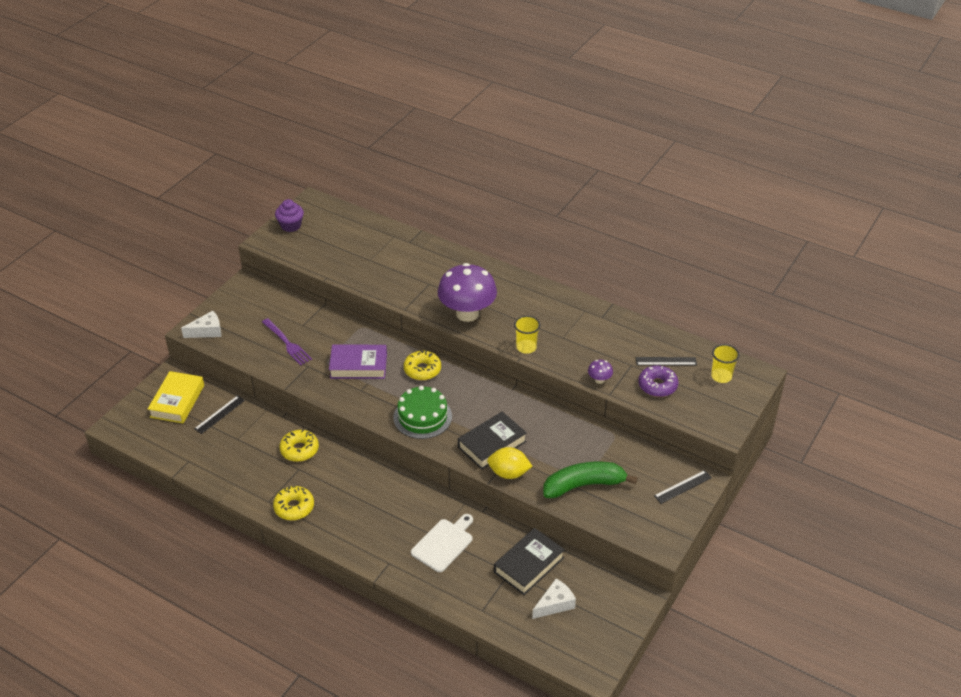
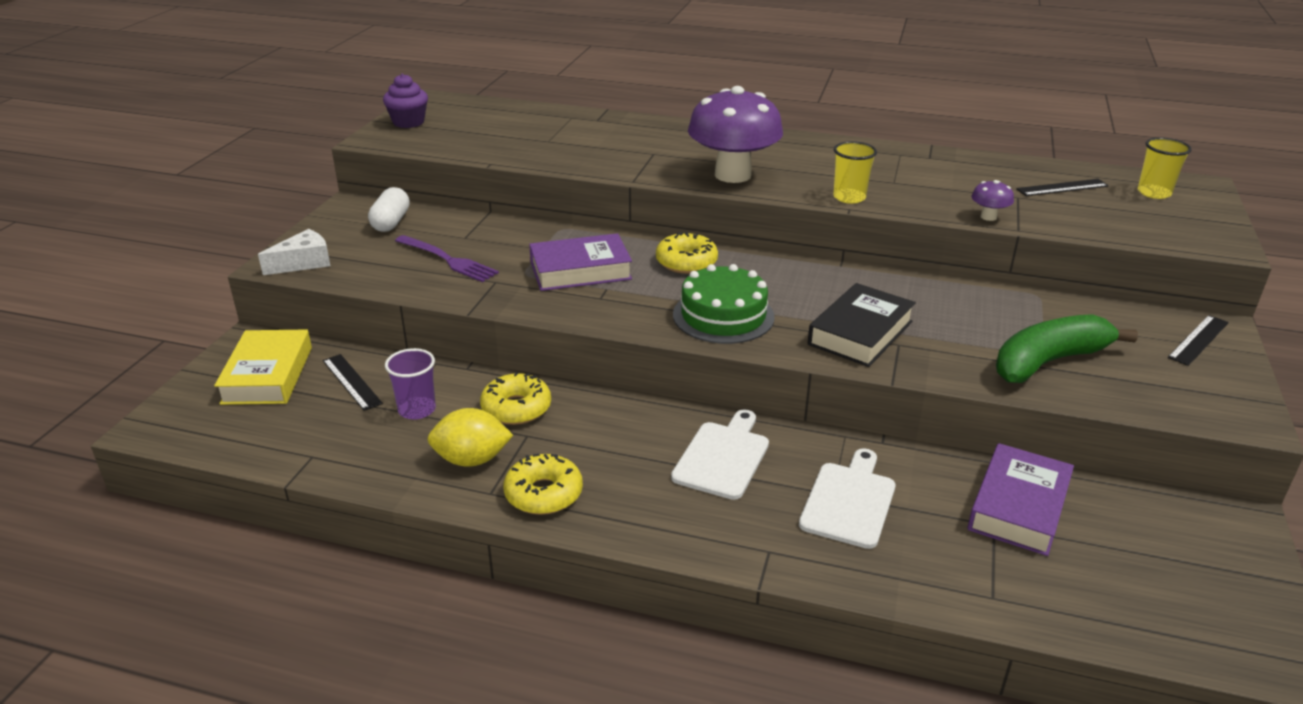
camera: 15 degrees left, 10 degrees down
black ruler [194,396,245,434] -> black ruler turned 60 degrees counterclockwise [323,354,383,411]
yellow lemon [487,447,532,479] -> yellow lemon moved to [427,408,513,467]
black book [494,528,565,595] -> purple book [967,443,1074,556]
white cheese [532,578,576,619] -> none
purple donut [638,365,678,397] -> none
none -> white capsule [368,187,410,232]
none -> purple cup [385,348,436,420]
none -> white cutting board [671,409,769,500]

